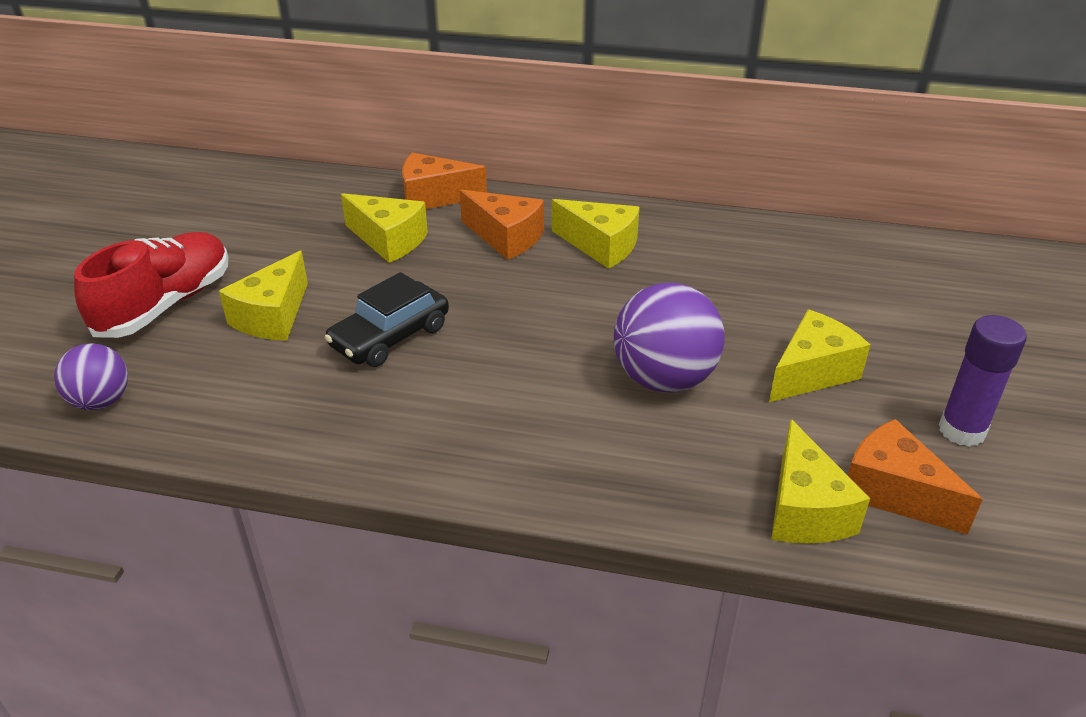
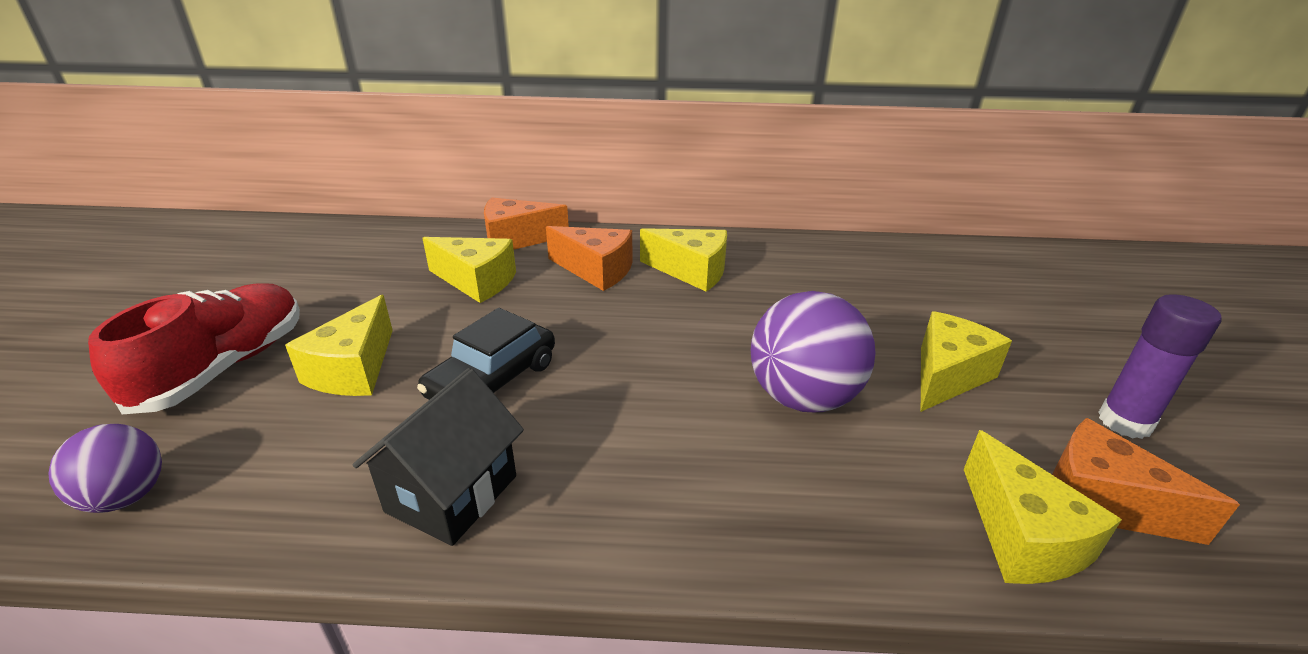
camera: 10 degrees left, 5 degrees down
none -> black house [353,368,524,546]

